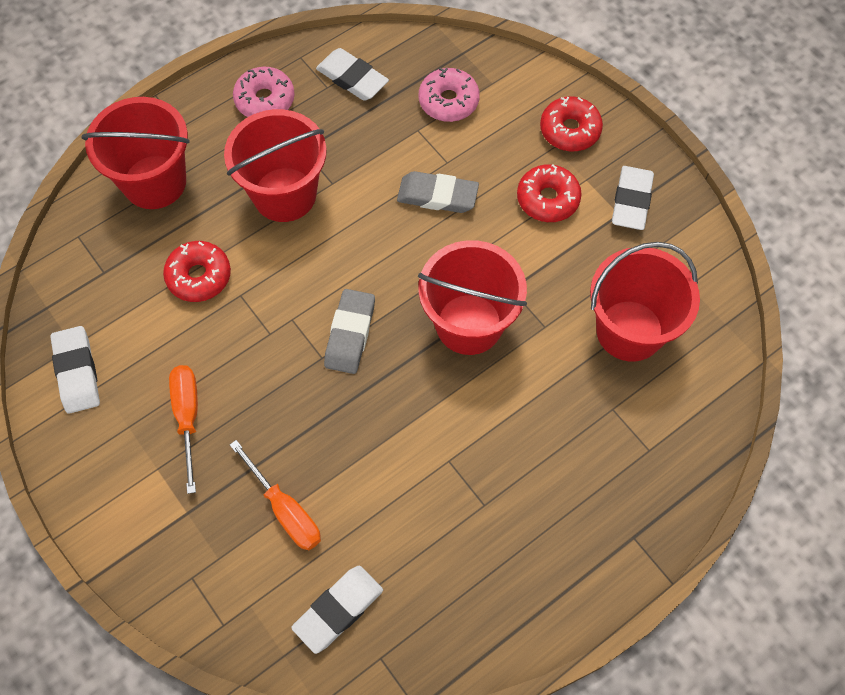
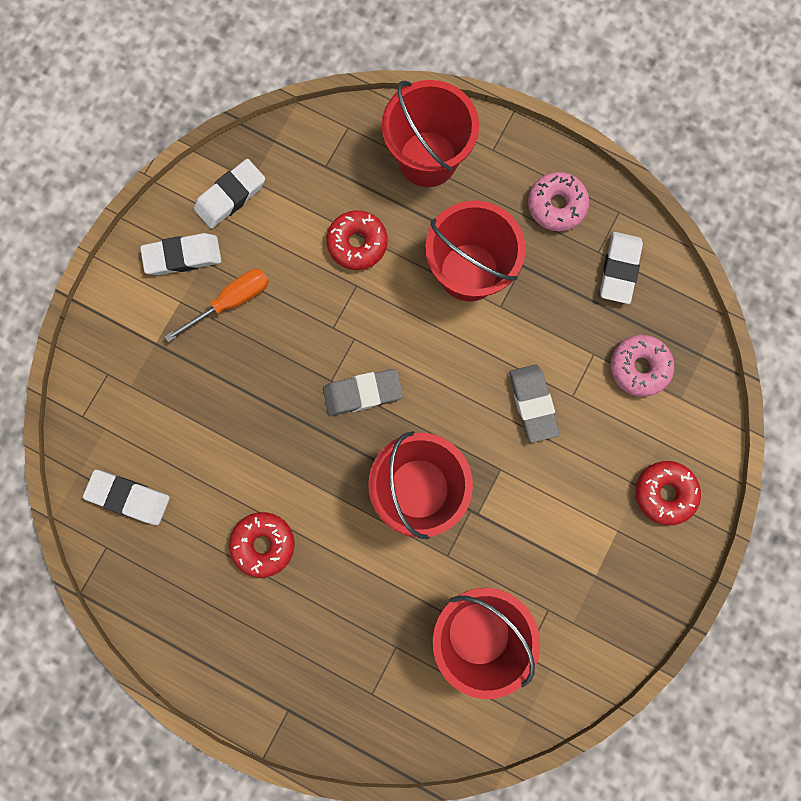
camera: 65 degrees right, 15 degrees up
orange screwdriver [230,440,321,550] -> none
red donut [517,164,582,222] -> red donut moved to [229,512,294,578]
white eraser [612,166,654,230] -> white eraser moved to [140,233,222,275]

